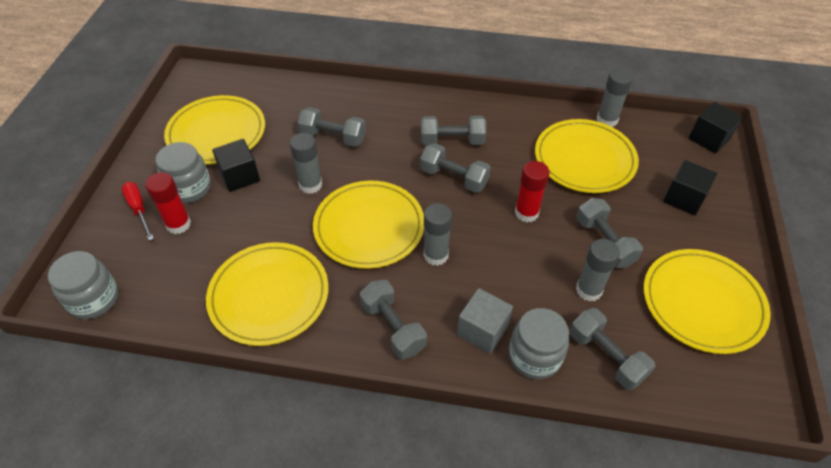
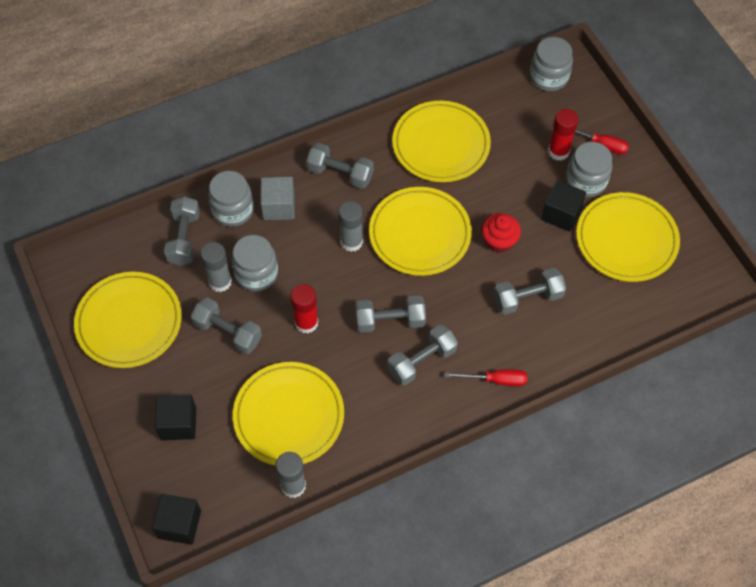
camera: 145 degrees right, 10 degrees up
grey glue stick [290,133,322,194] -> red cupcake [481,213,521,253]
grey dumbbell [569,308,655,390] -> grey dumbbell turned 75 degrees clockwise [164,196,200,266]
none -> grey jar [232,235,278,291]
none -> red screwdriver [445,369,527,386]

